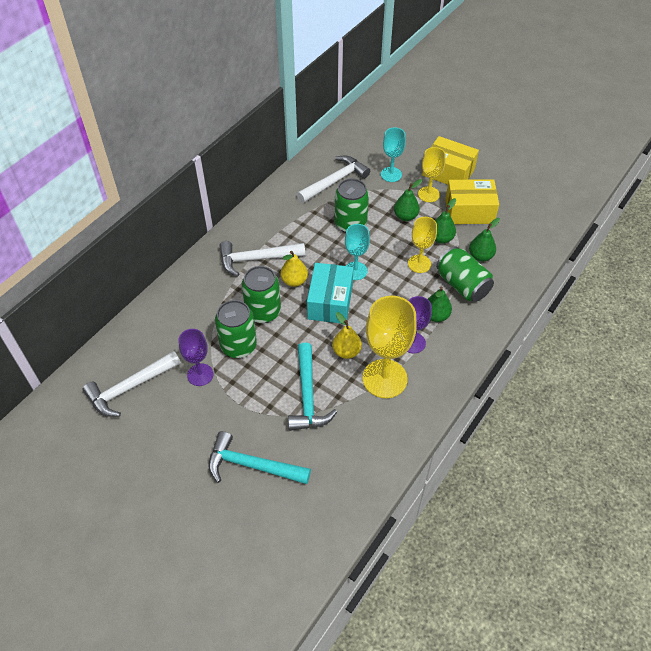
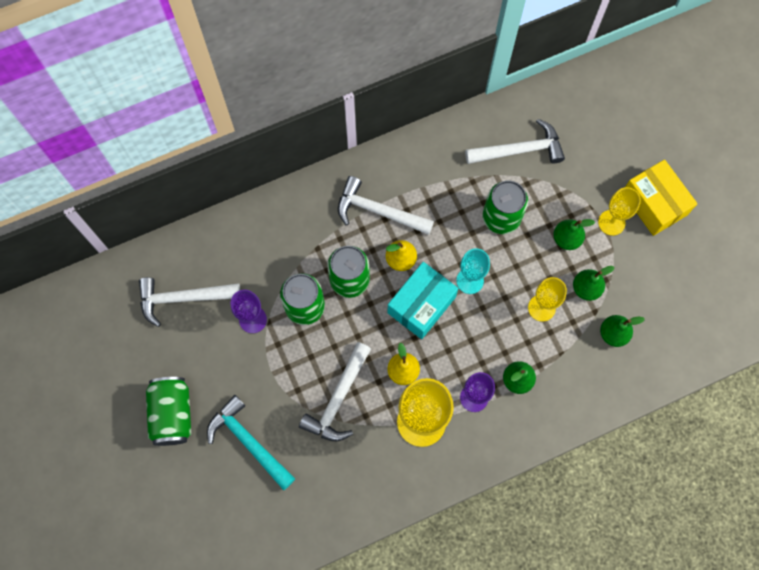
camera: 30 degrees right, 20 degrees up
turquoise hammer [288,343,337,431] -> white hammer [299,342,371,441]
turquoise goblet [381,127,406,182] -> none
green can [436,247,494,302] -> green can moved to [146,377,191,446]
yellow box [445,179,499,224] -> none

